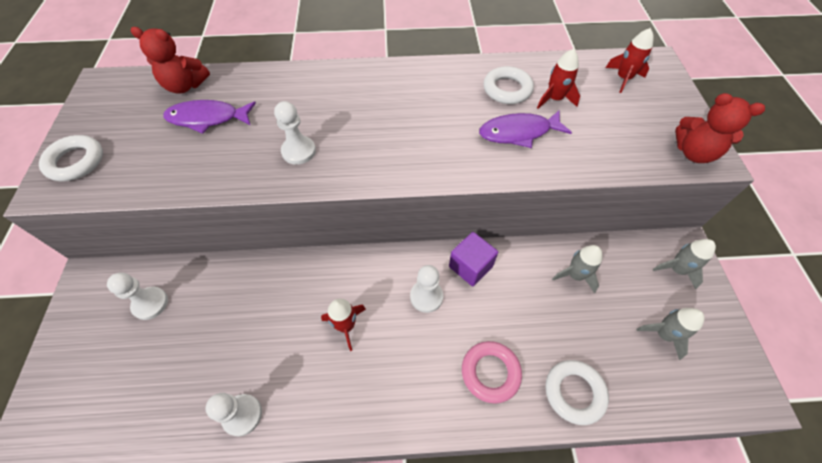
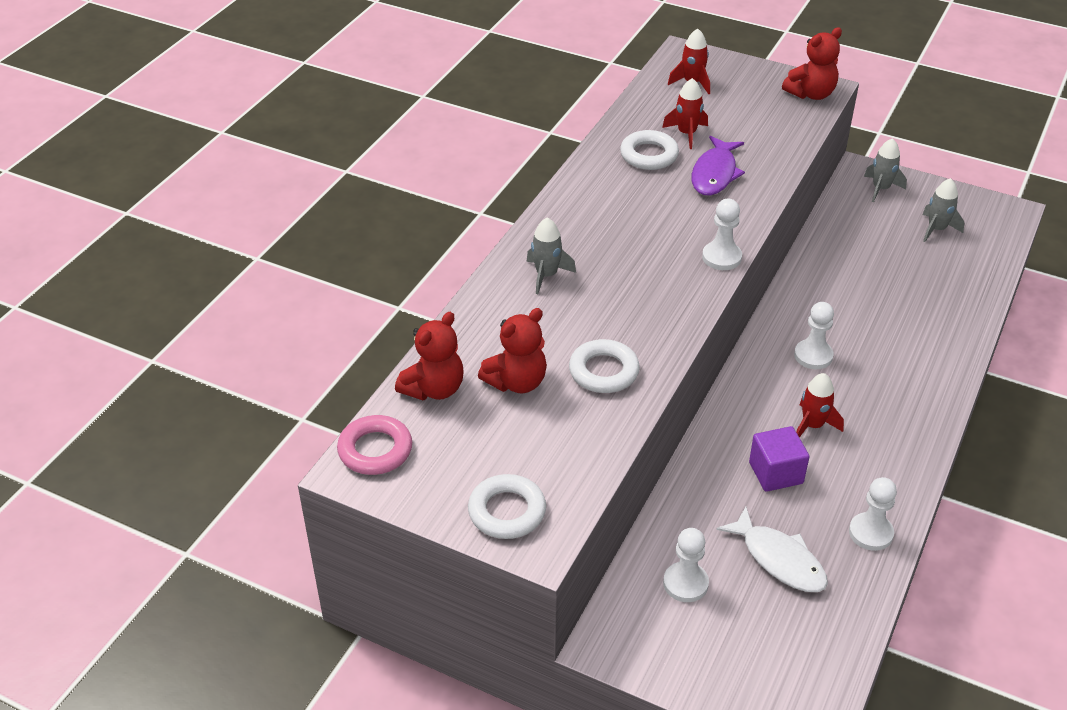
camera: 60 degrees left, 15 degrees down
purple fish [163,100,256,134] -> red teddy bear [478,308,547,393]
white pawn [274,101,316,165] -> white pawn moved to [702,199,742,270]
purple cube [449,232,498,286] -> purple cube moved to [749,426,809,492]
pink ring [462,341,522,404] -> pink ring moved to [337,415,412,475]
white ring [545,360,609,425] -> white ring moved to [569,339,640,393]
grey rocket [552,245,602,293] -> grey rocket moved to [526,218,576,294]
none -> white fish [717,506,828,592]

